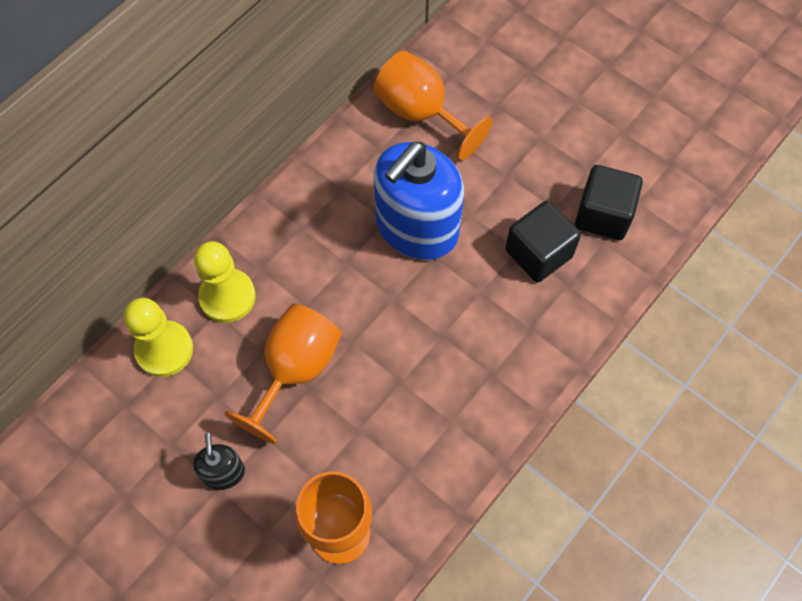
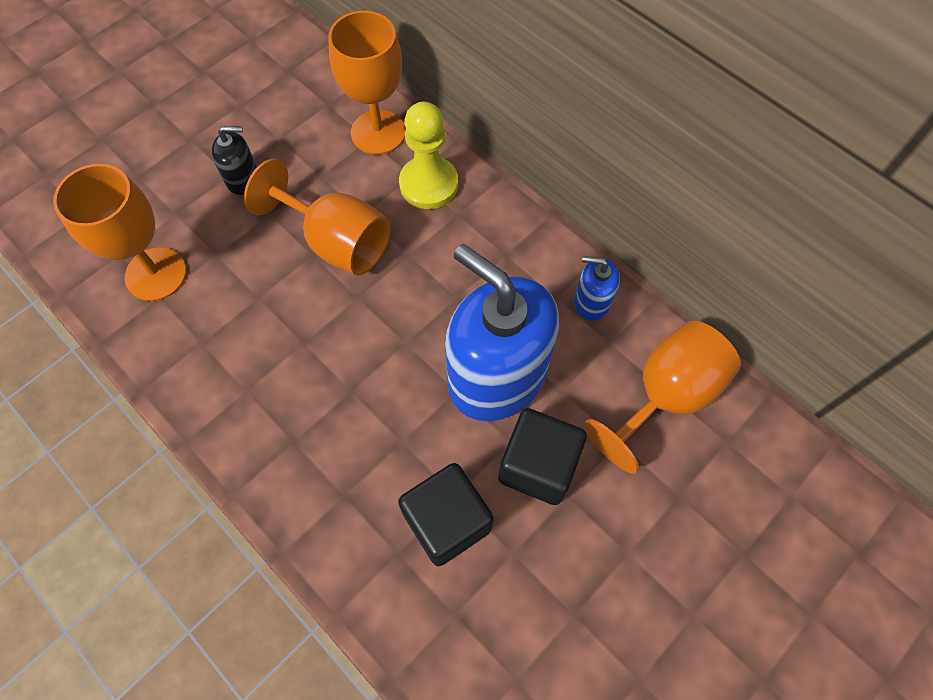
camera: 95 degrees right, 0 degrees up
yellow pawn [124,298,193,377] -> orange goblet [328,11,405,155]
black cube [575,165,643,240] -> black cube moved to [498,408,587,505]
none -> blue soap dispenser [574,256,620,321]

